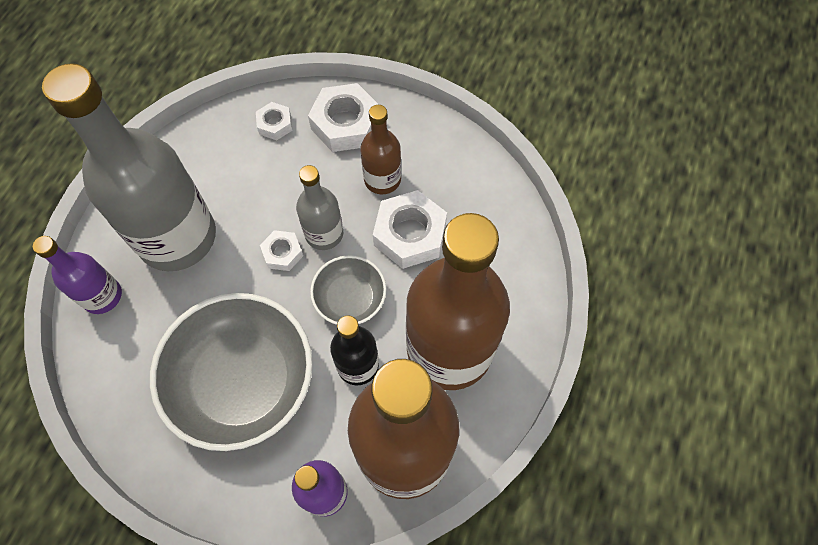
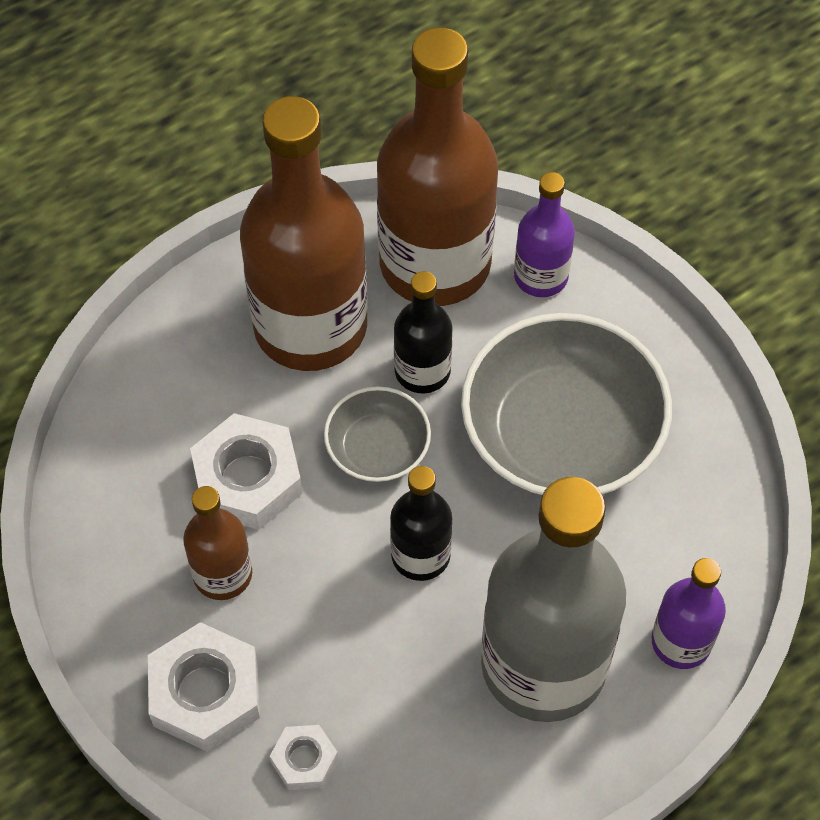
camera: 145 degrees left, 5 degrees down
white nut [260,230,303,271] -> black bottle [390,466,452,581]
grey bottle [296,165,343,250] -> none

